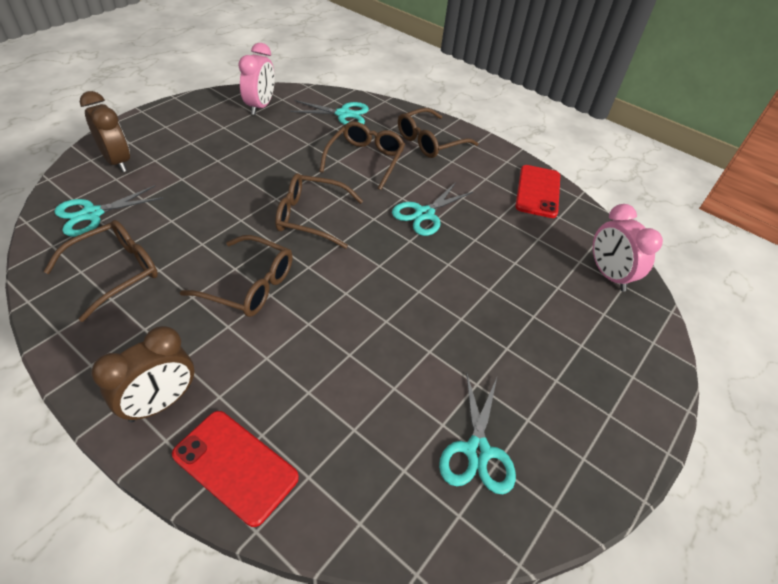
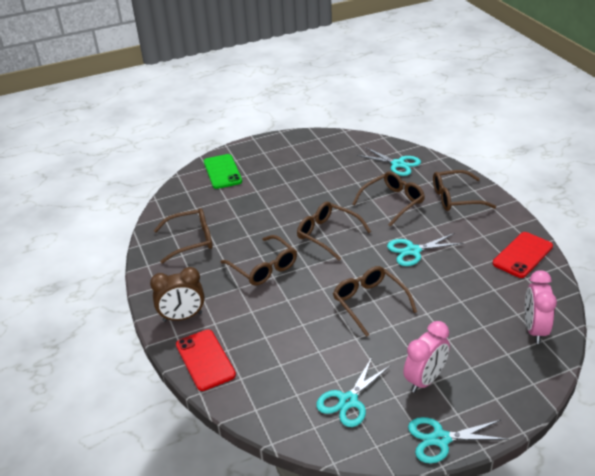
camera: 35 degrees right, 10 degrees down
turquoise scissors [54,185,163,237] -> turquoise scissors moved to [408,417,509,464]
brown clock [80,91,130,172] -> green phone [204,154,242,189]
pink clock [238,43,275,115] -> pink clock moved to [404,321,450,393]
none -> brown glasses [333,266,417,337]

